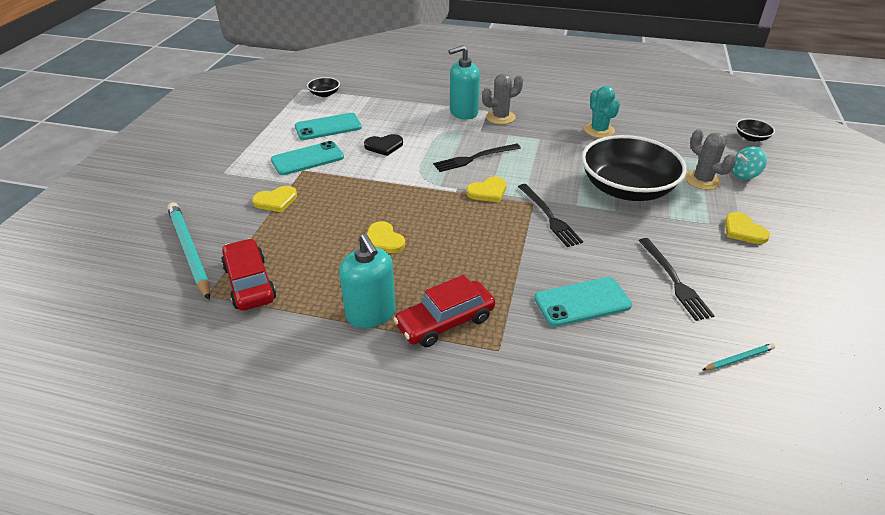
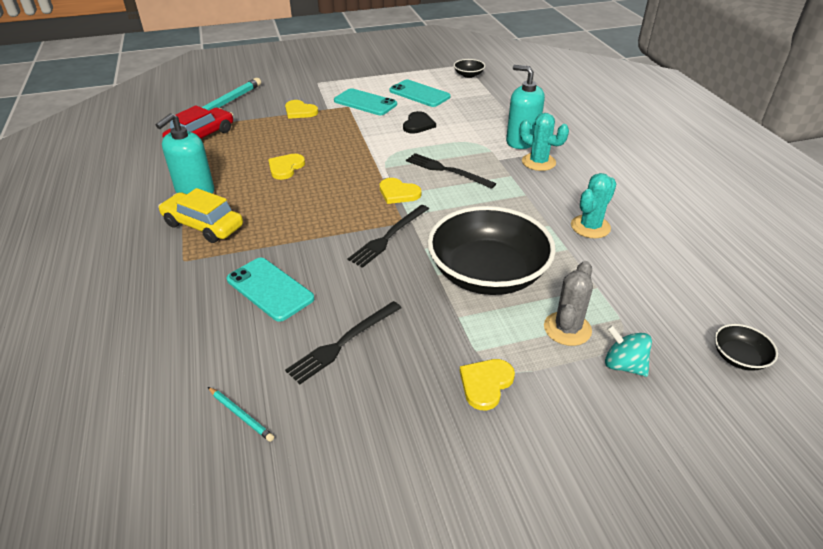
camera: 60 degrees right, 0 degrees up
black heart [364,134,403,156] -> black heart turned 120 degrees counterclockwise [403,111,436,134]
red car [393,275,495,347] -> yellow car [158,188,243,243]
grey cactus [482,74,523,124] -> turquoise cactus [520,113,569,171]

